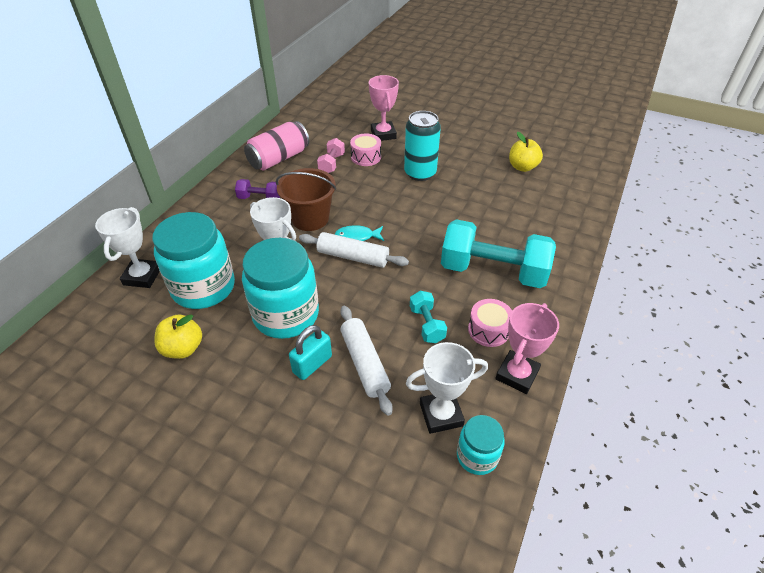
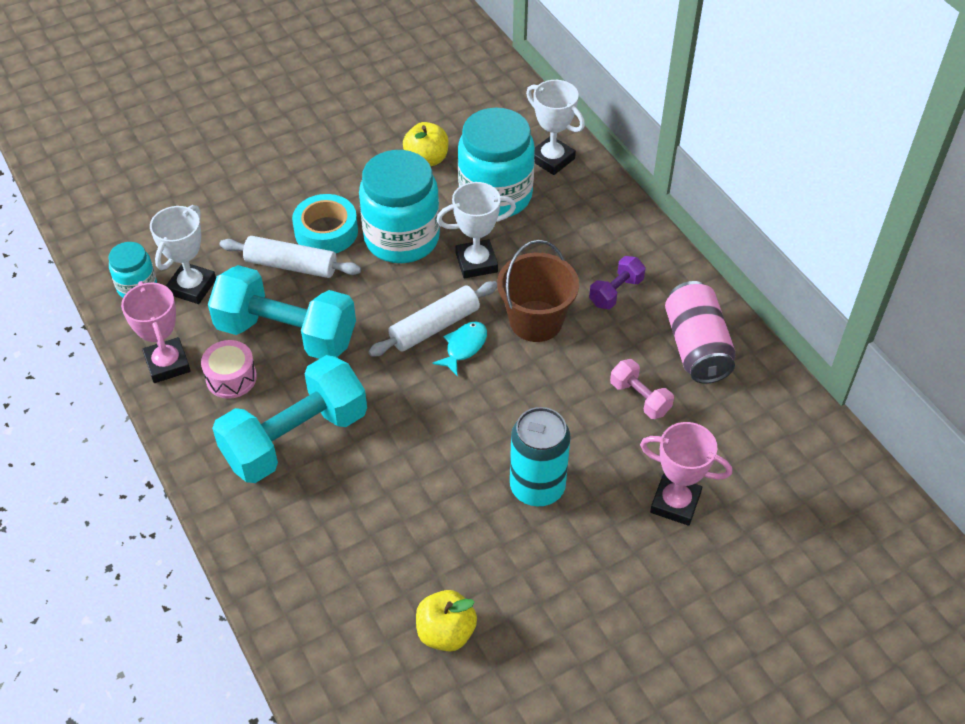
camera: 125 degrees right, 5 degrees up
turquoise padlock [289,325,332,380] -> turquoise tape [292,194,358,253]
pink drum [350,133,381,166] -> none
turquoise dumbbell [410,291,447,343] -> turquoise dumbbell [208,265,356,359], size x2.17

